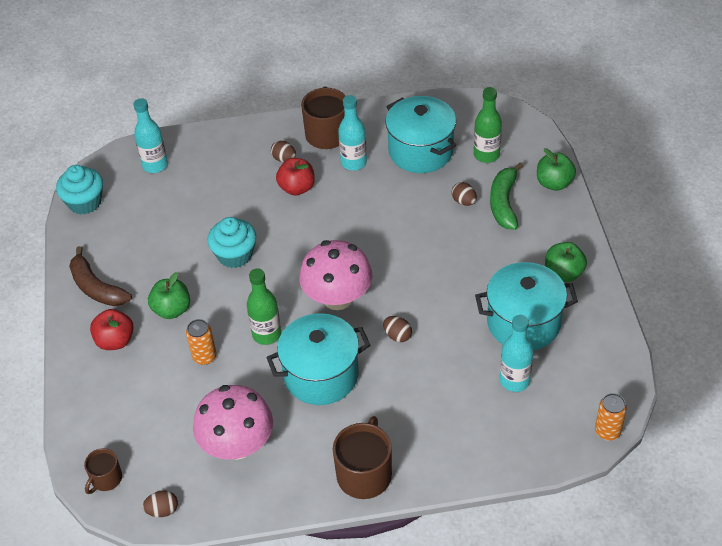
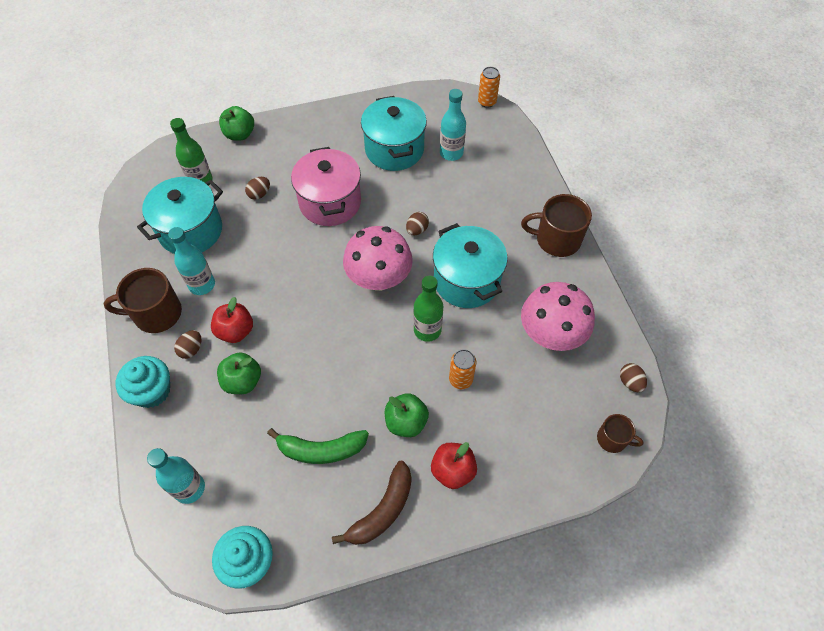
camera: 100 degrees left, 10 degrees up
turquoise cupcake [208,217,256,268] -> turquoise cupcake moved to [115,356,170,408]
green banana [490,162,523,230] -> green banana moved to [267,428,369,464]
green apple [545,242,587,282] -> green apple moved to [217,352,261,394]
none -> pink pot [291,147,361,226]

